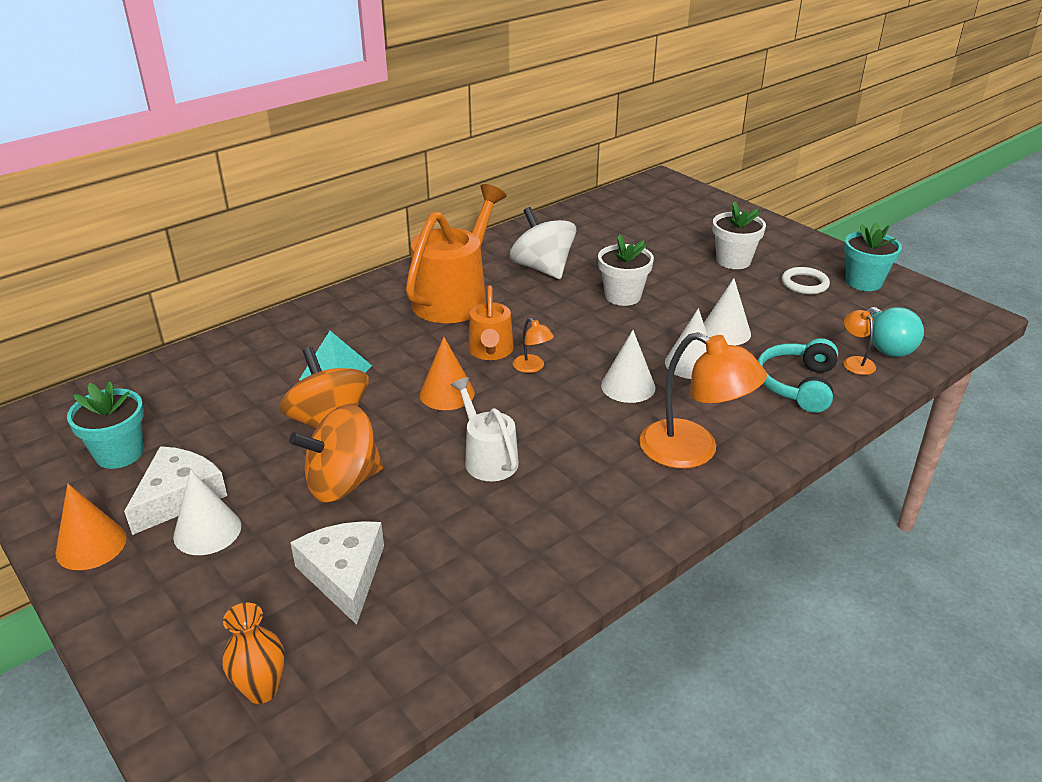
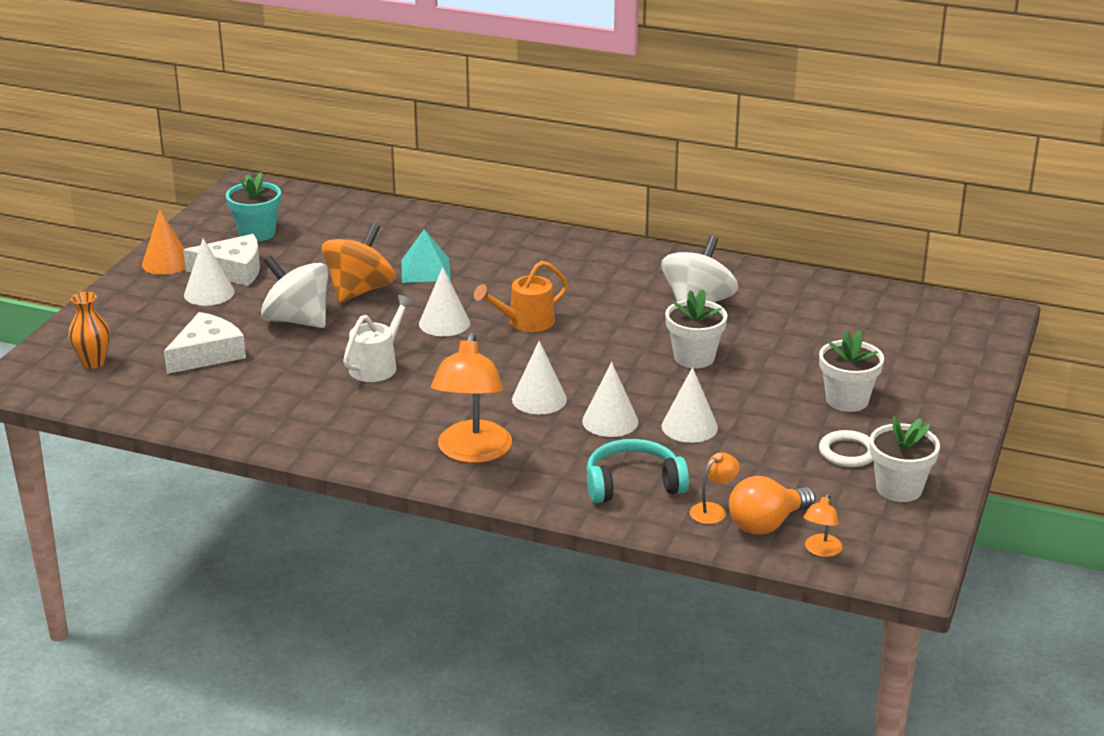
camera: 60 degrees right, 5 degrees down
orange spinning top [289,405,383,502] -> white spinning top [261,255,328,328]
orange watering can [406,184,507,323] -> none
orange cone [420,337,475,410] -> white cone [419,267,470,336]
orange lamp [513,318,554,373] -> orange lamp moved to [803,493,843,557]
turquoise flower pot [844,222,902,291] -> white flower pot [870,416,940,502]
turquoise light bulb [866,307,924,357] -> orange light bulb [729,476,816,535]

